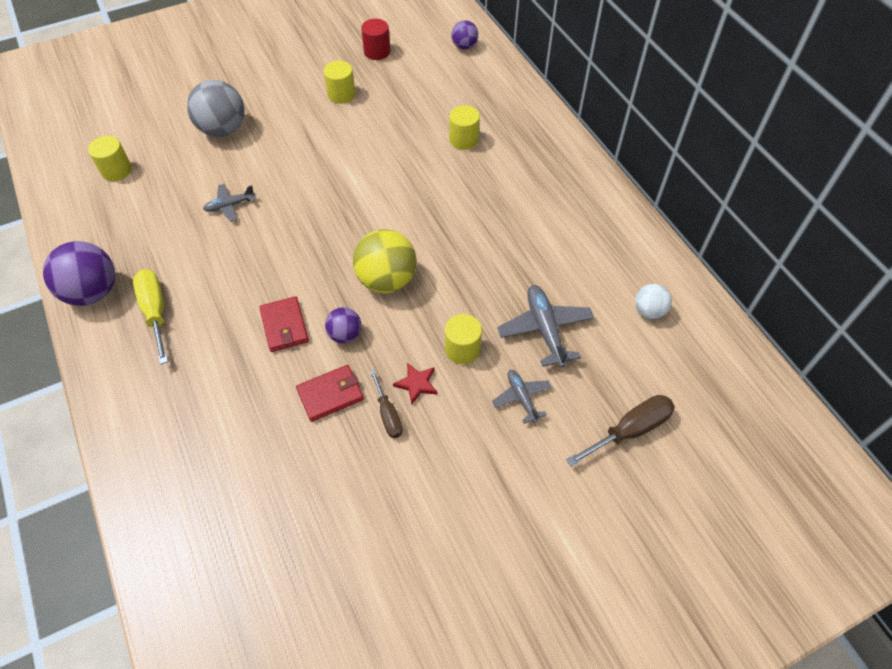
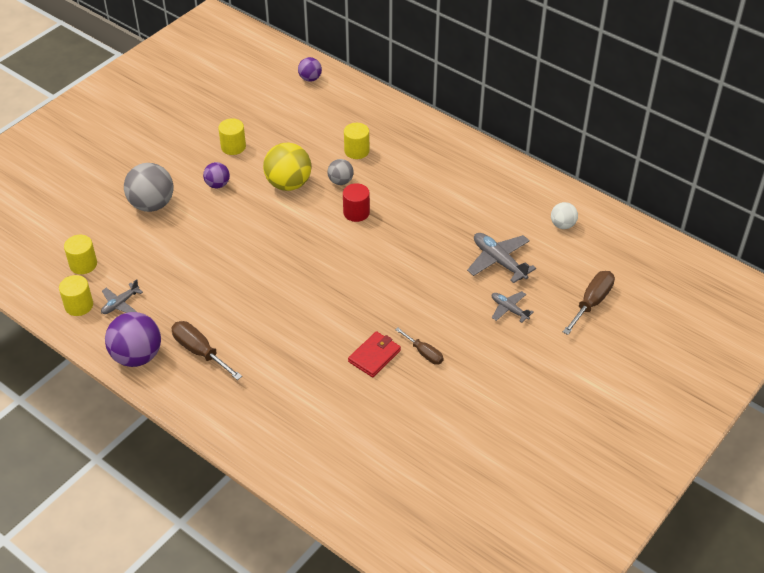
camera: 25 degrees left, 10 degrees down
yellow screwdriver [133,269,168,365] -> brown screwdriver [171,321,242,380]
grey plane [203,184,255,222] -> grey plane moved to [101,279,143,314]
red wallet [259,296,309,352] -> none
purple ball [325,307,362,343] -> purple ball moved to [203,162,230,189]
yellow ball [353,229,417,293] -> yellow ball moved to [263,143,311,191]
red cylinder [361,19,390,60] -> red cylinder moved to [343,183,370,222]
red star [393,363,438,405] -> none
yellow cylinder [445,314,482,364] -> yellow cylinder moved to [59,275,93,316]
none -> grey ball [327,159,354,185]

